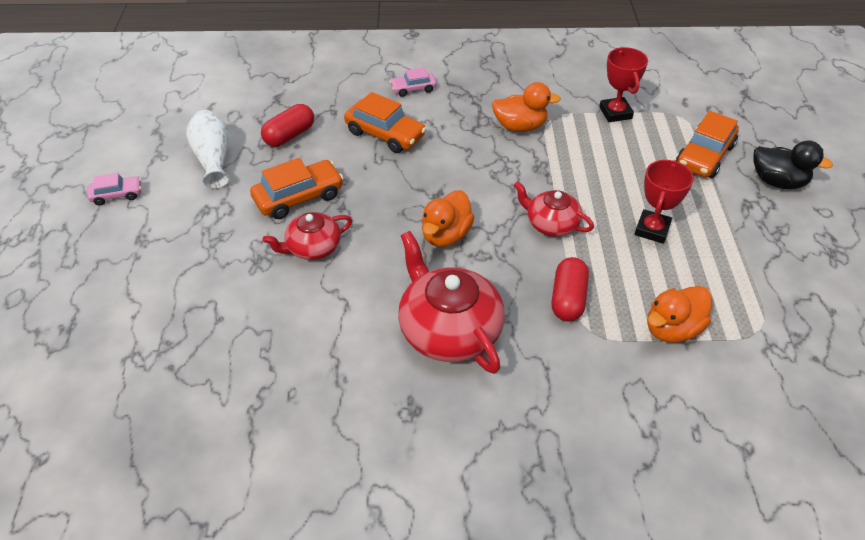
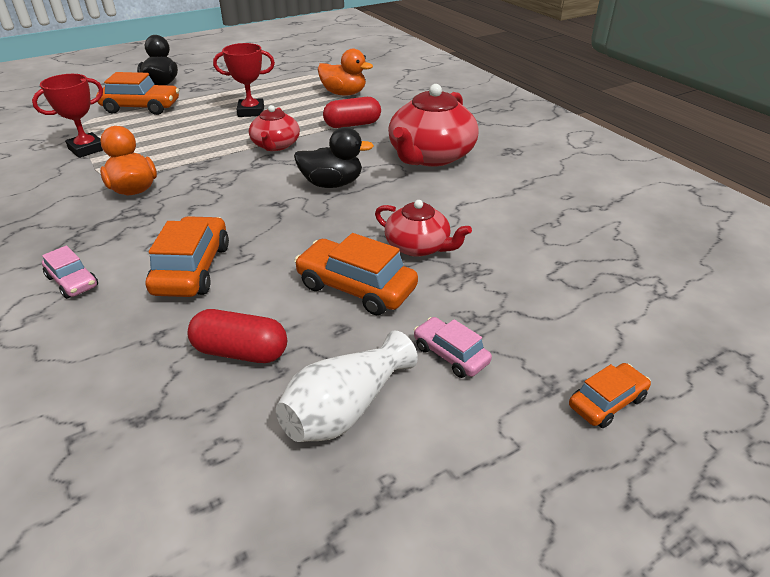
camera: 120 degrees left, 10 degrees down
pink car [87,173,141,205] -> pink car moved to [414,317,492,378]
orange duck [422,190,475,247] -> black duck [294,127,374,188]
none -> orange car [569,363,651,428]

